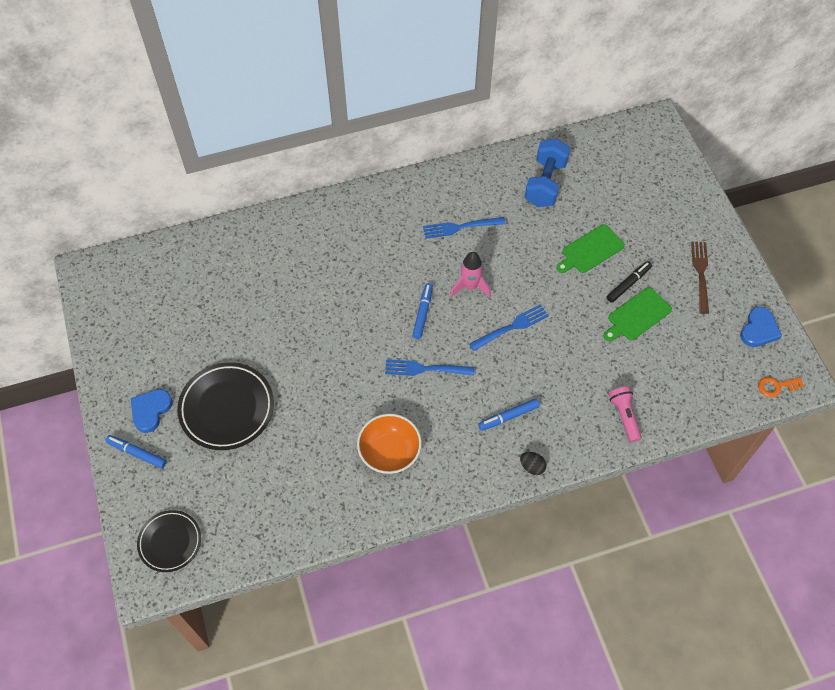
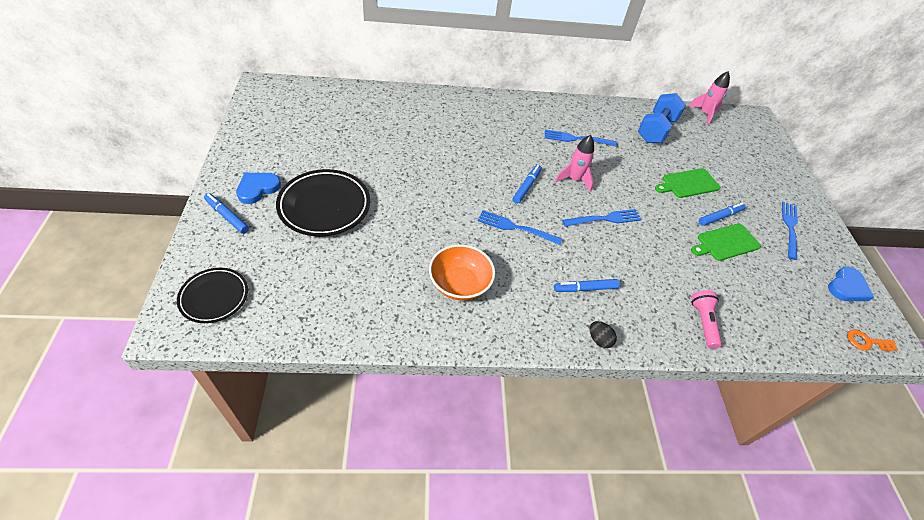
camera: 10 degrees right, 10 degrees down
black marker [607,261,652,303] -> blue marker [699,203,746,226]
brown fork [691,241,709,314] -> blue fork [782,202,798,260]
none -> pink rocket [688,71,730,125]

